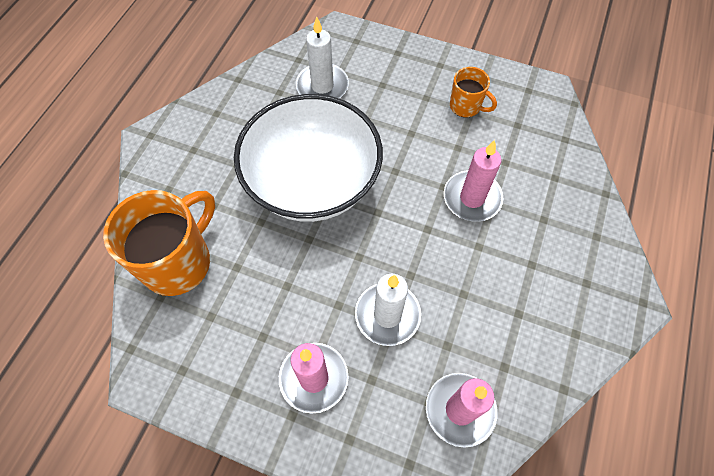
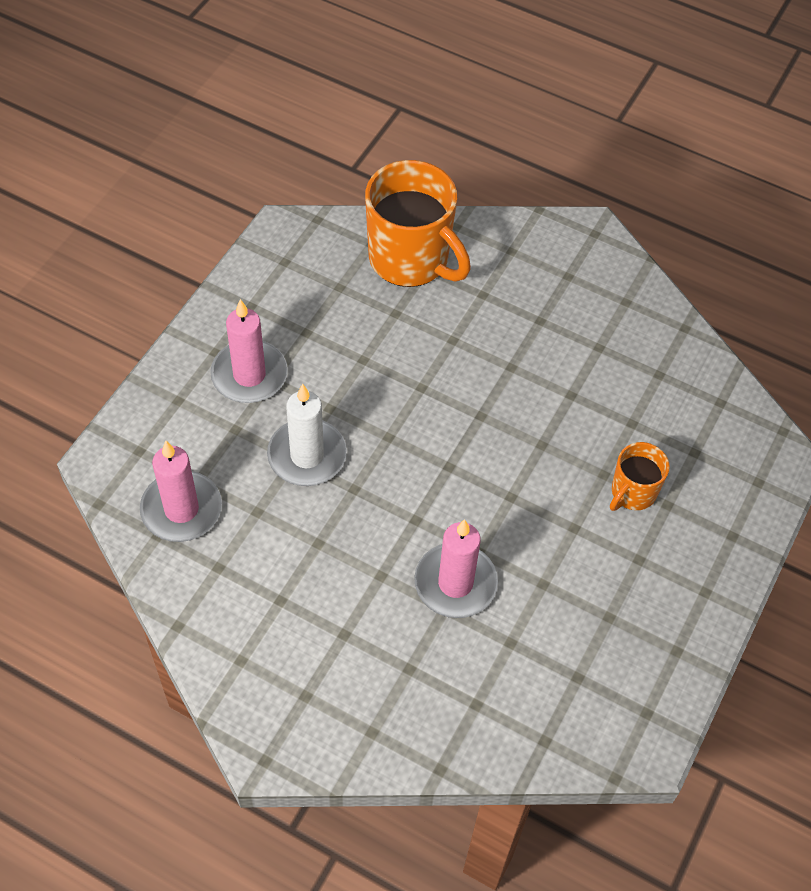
camera: 95 degrees right, 5 degrees down
white bowl [234,94,383,222] -> none
white candle [296,17,349,98] -> none
orange mug [450,67,497,118] -> orange mug moved to [610,442,670,511]

